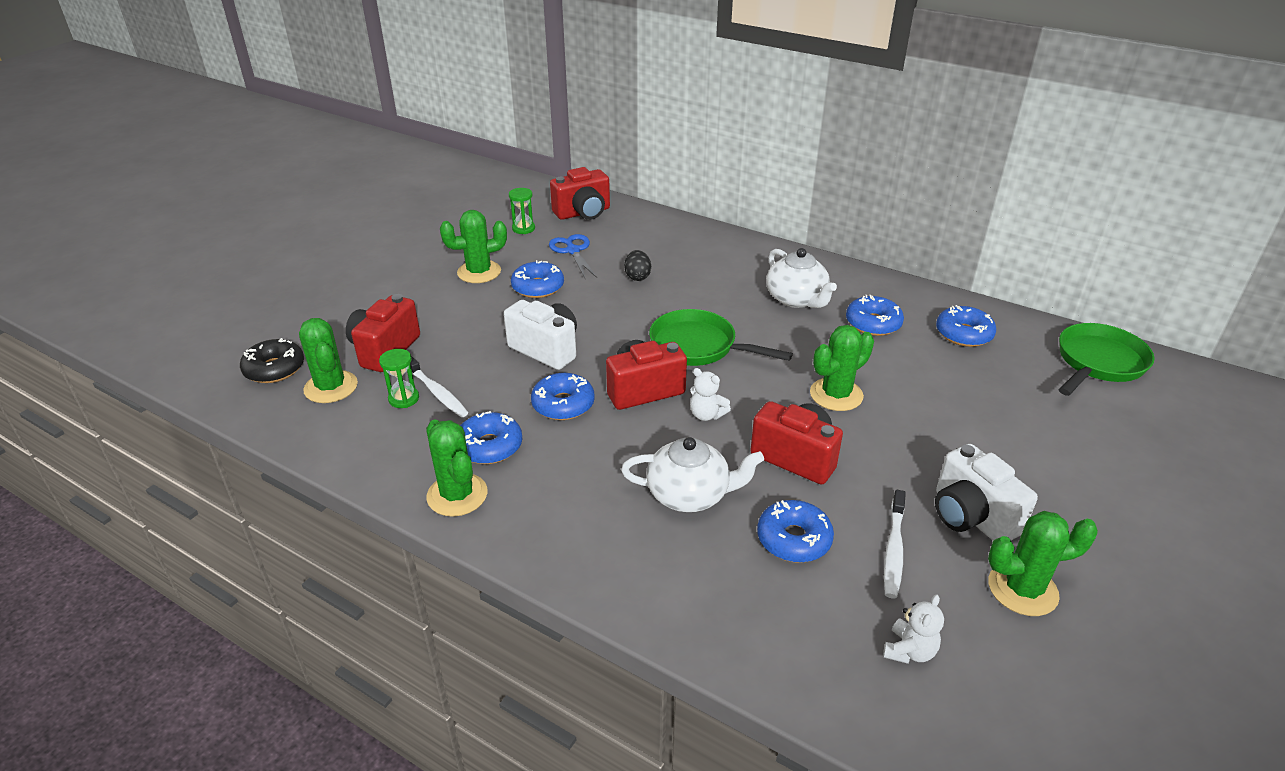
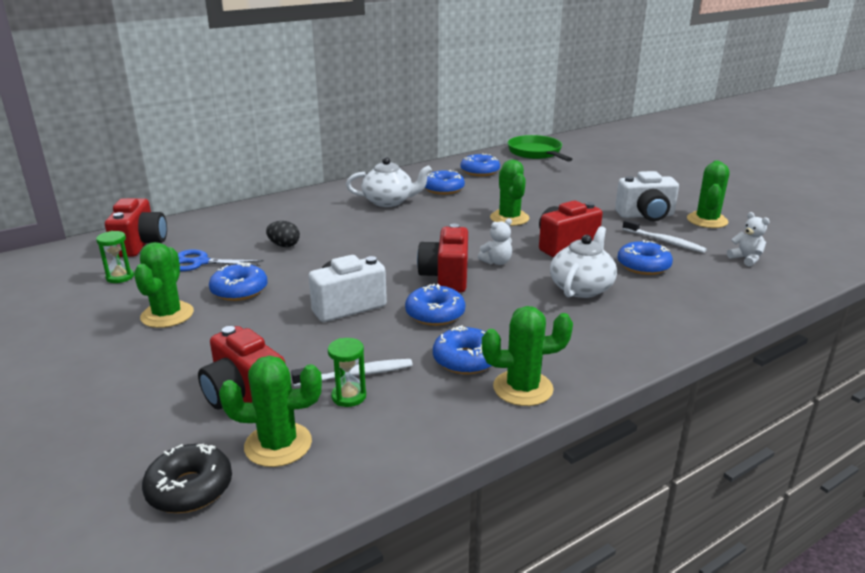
camera: 65 degrees left, 10 degrees down
green pan [649,309,793,366] -> none

